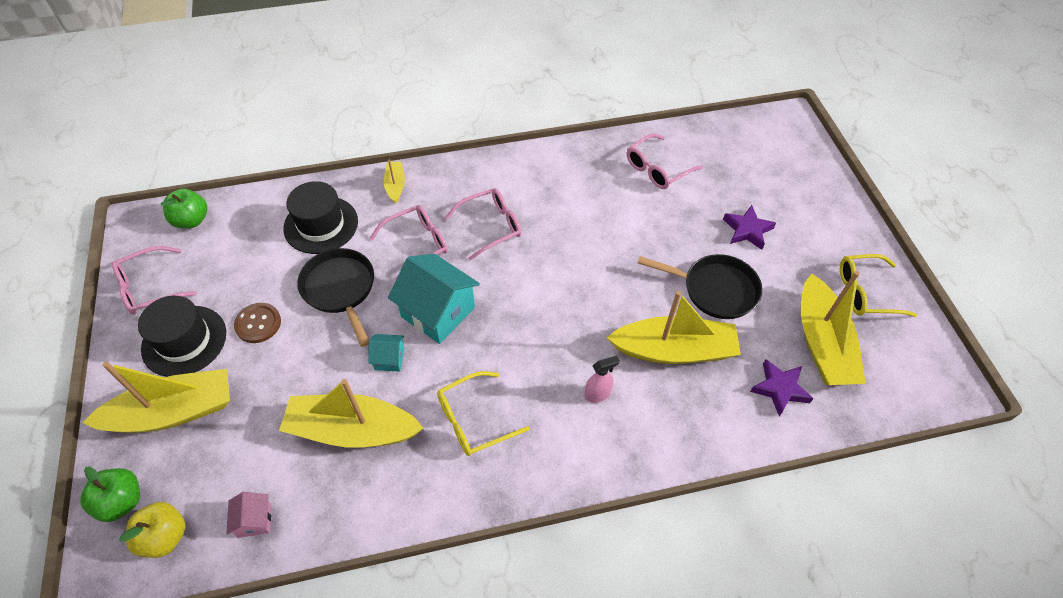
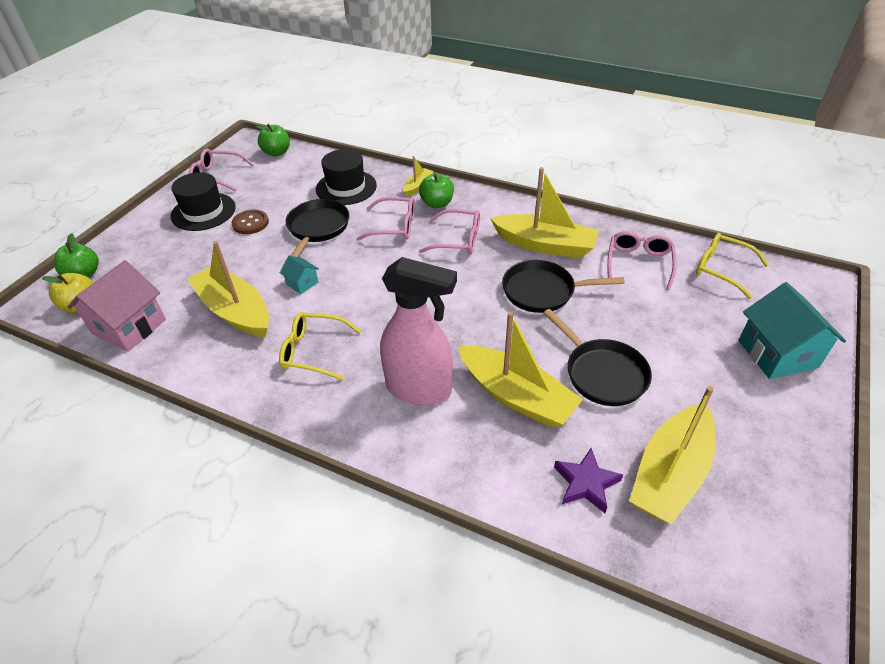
camera: 40 degrees right, 10 degrees down
yellow boat [82,362,230,433] -> yellow boat moved to [490,167,599,258]
pink house [226,492,271,538] -> pink house [67,260,166,352], size x2.08
turquoise house [388,254,480,344] -> turquoise house moved to [738,282,846,379]
pink spray bottle [584,355,620,403] -> pink spray bottle [380,257,457,405], size x2.43
pink glasses [627,134,702,189] -> pink glasses turned 105 degrees clockwise [607,231,677,290]
purple star [723,205,776,250] -> none
yellow glasses [840,254,917,317] -> yellow glasses moved to [696,233,769,299]
none -> green apple [419,173,454,208]
none -> black pan [502,260,625,313]

